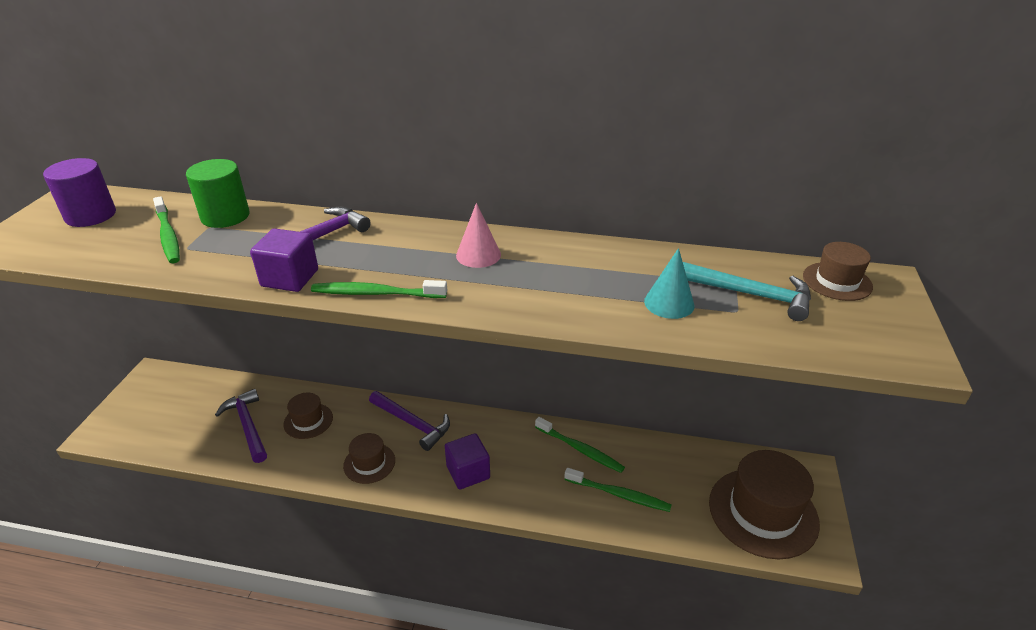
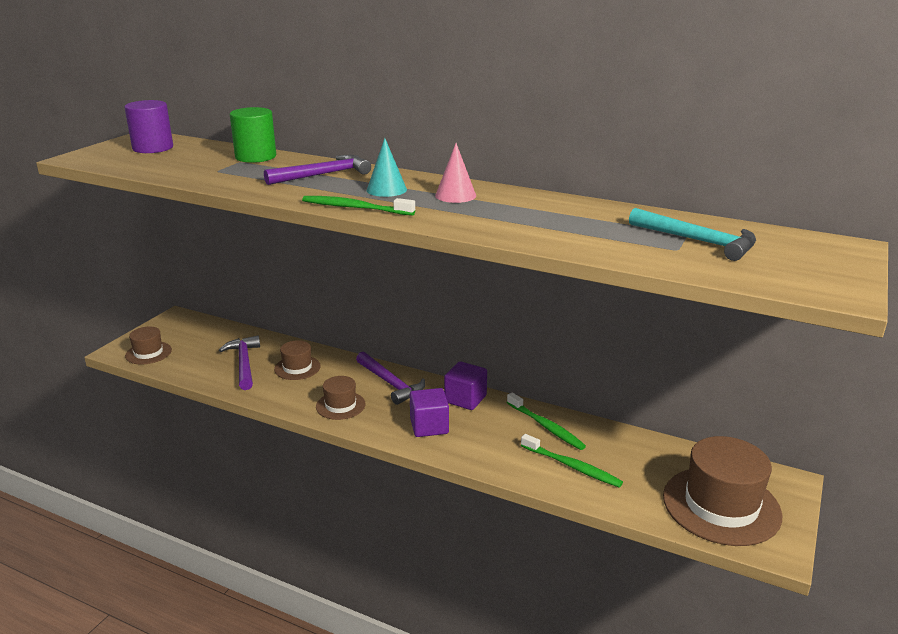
camera: 15 degrees right, 10 degrees down
green toothbrush [153,196,180,263] -> none
purple cube [251,228,318,292] -> purple cube moved to [444,361,487,410]
turquoise cone [644,248,694,319] -> turquoise cone moved to [366,138,407,197]
brown hat [803,242,873,301] -> brown hat moved to [125,327,172,364]

